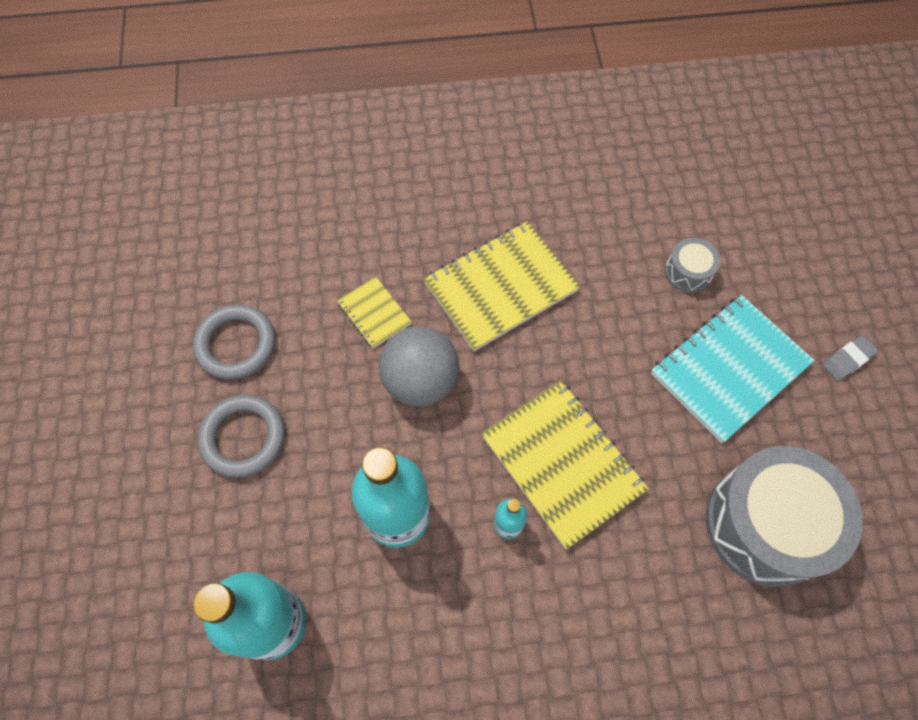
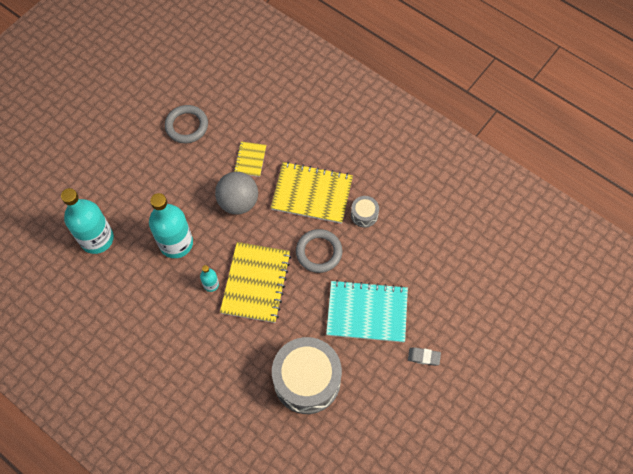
camera: 45 degrees right, 0 degrees up
grey ring [198,395,285,478] -> grey ring moved to [296,229,342,273]
grey drum [665,238,720,293] -> grey drum moved to [351,196,379,228]

